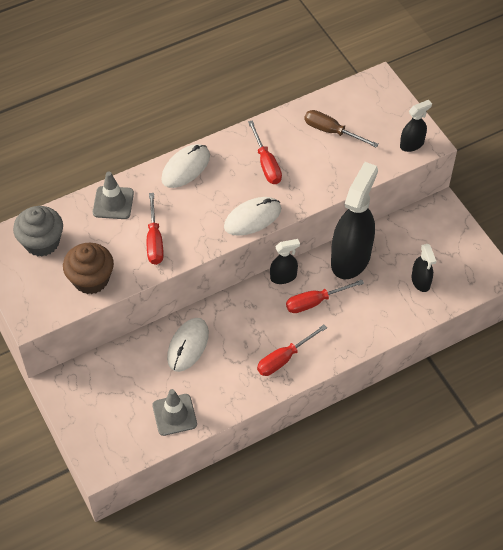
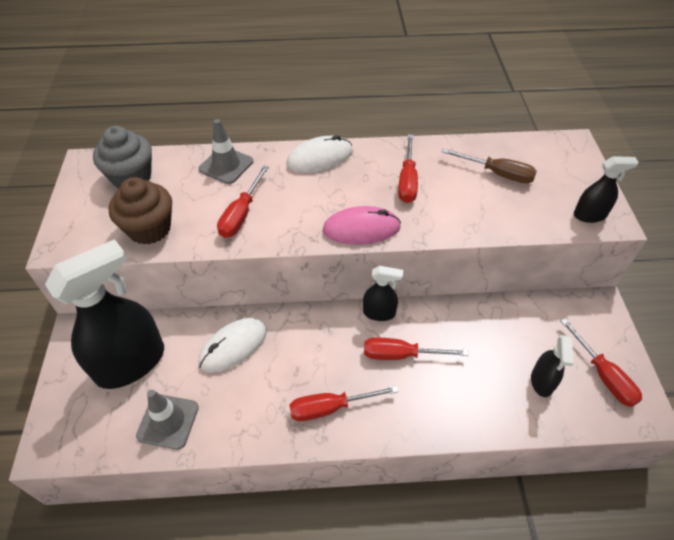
camera: 25 degrees right, 5 degrees down
white mouse [224,197,281,236] -> pink mouse [323,206,401,245]
brown screwdriver [304,110,379,148] -> brown screwdriver turned 150 degrees clockwise [442,148,537,183]
black spray bottle [331,162,378,279] -> black spray bottle moved to [45,239,164,389]
none -> red screwdriver [561,318,642,407]

